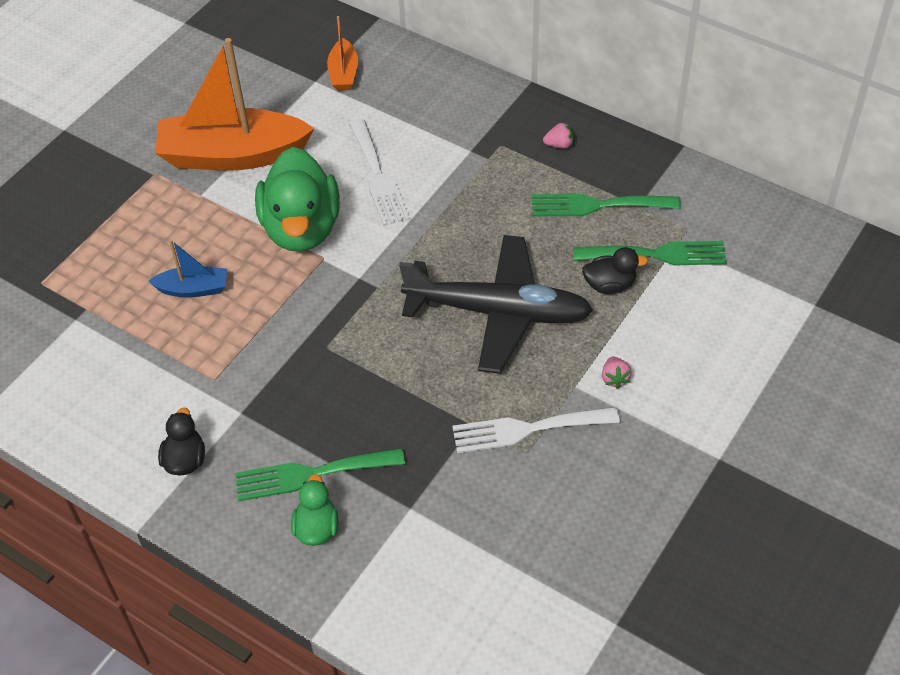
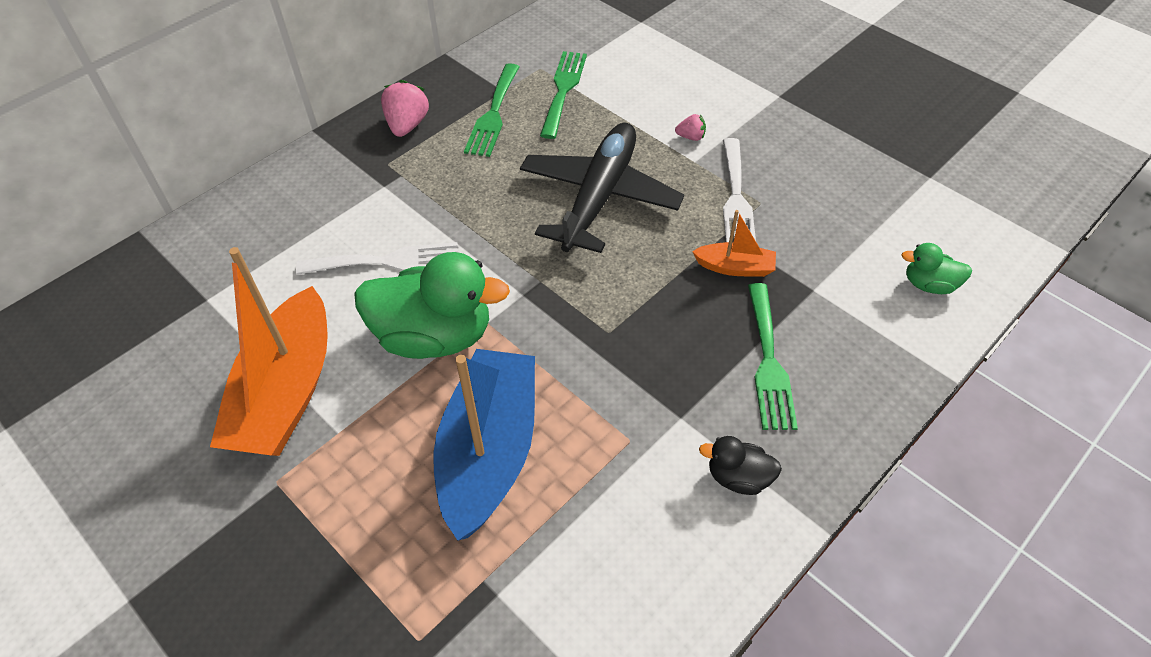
camera: 80 degrees left, 0 degrees up
blue boat [148,240,227,298] -> blue boat [433,349,535,541], size x2.15
green duck [291,474,338,546] -> green duck moved to [902,243,972,294]
orange boat [327,16,358,91] -> orange boat moved to [692,210,776,277]
pink strawberry [543,123,573,149] -> pink strawberry [381,80,429,137], size x1.83
black duck [582,247,648,294] -> none

